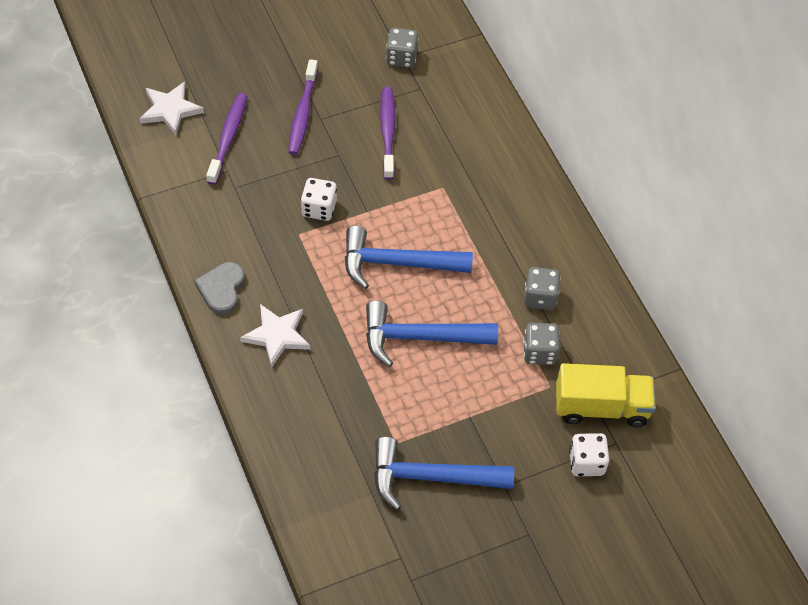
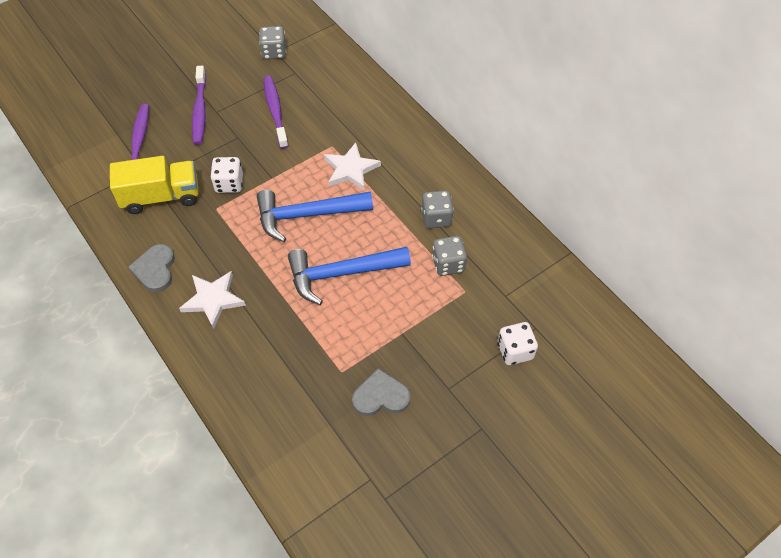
camera: 10 degrees left, 0 degrees up
white star [139,81,204,135] -> white star moved to [324,143,381,190]
blue hammer [374,437,514,510] -> grey heart [352,368,411,416]
yellow truck [556,363,656,427] -> yellow truck moved to [110,156,199,214]

